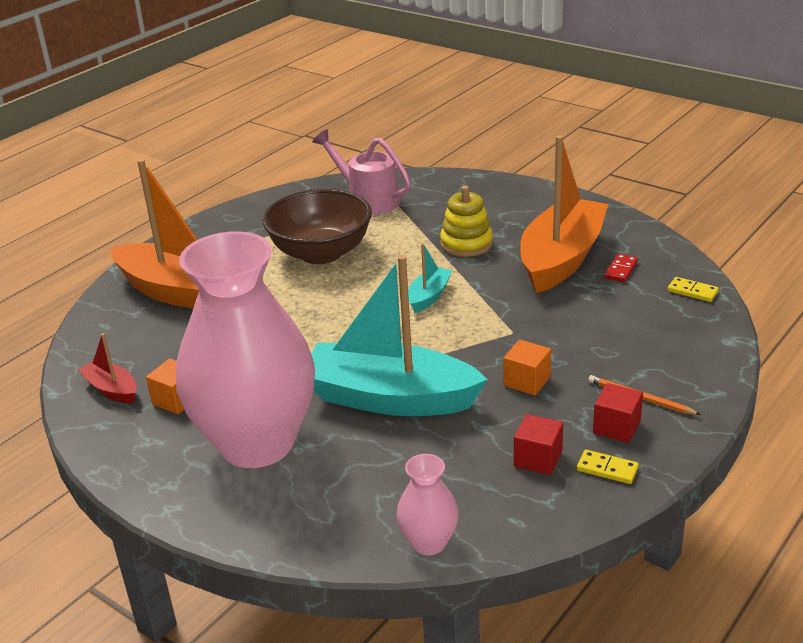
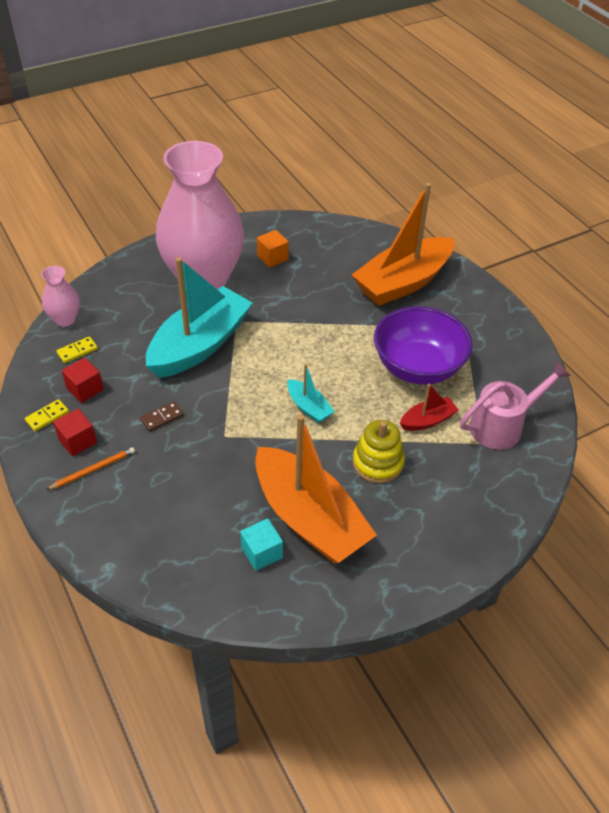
camera: 110 degrees right, 15 degrees up
red boat [78,333,137,403] -> red boat moved to [400,384,459,431]
brown bowl [263,189,372,264] -> purple bowl [374,306,473,385]
orange cube [503,340,551,396] -> brown domino [140,401,184,432]
red domino [604,254,638,282] -> turquoise cube [240,518,283,571]
yellow domino [668,277,719,302] -> yellow domino moved to [56,336,98,363]

